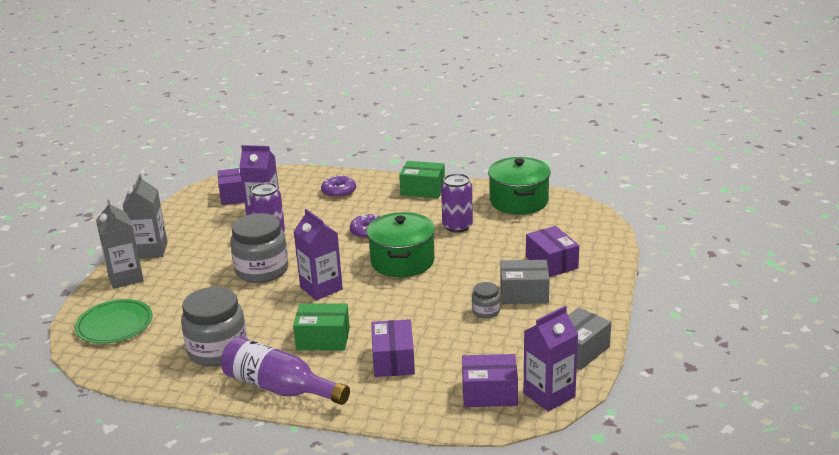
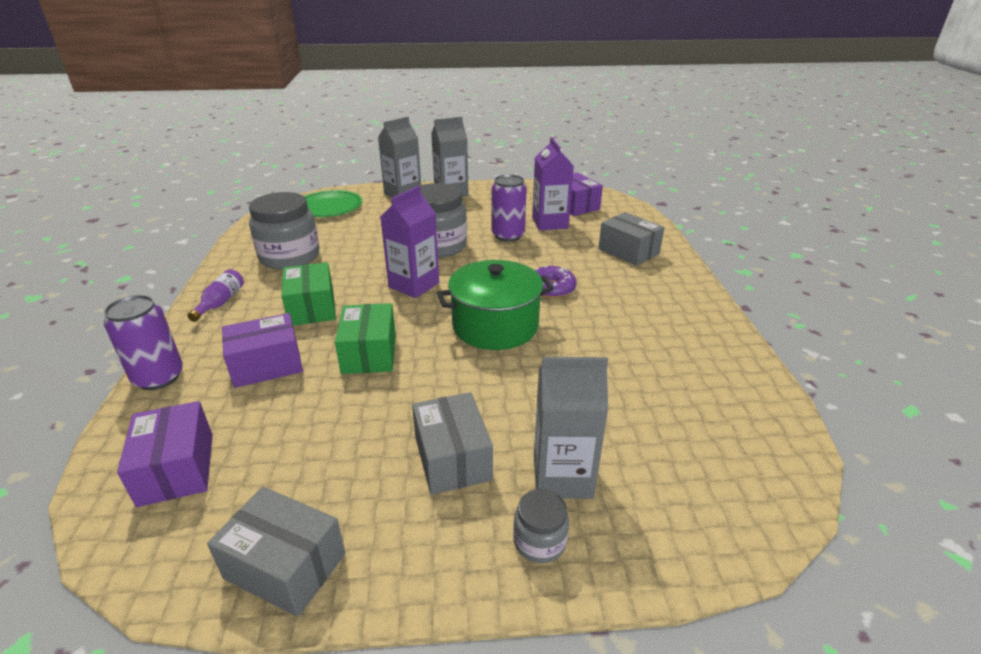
camera: 70 degrees right, 5 degrees up
purple bottle [221,337,350,405] -> purple bottle [187,269,244,322], size x0.51
purple donut [321,175,356,198] -> grey box [598,212,665,266]
green box [399,161,445,198] -> green box moved to [335,303,396,374]
purple can [441,173,473,233] -> purple can moved to [104,295,183,390]
grey jar [472,282,500,318] -> grey jar moved to [513,489,569,563]
green pot [488,157,551,214] -> none
purple carton [524,306,578,412] -> none
purple box [526,226,579,277] -> grey carton [534,357,608,499]

